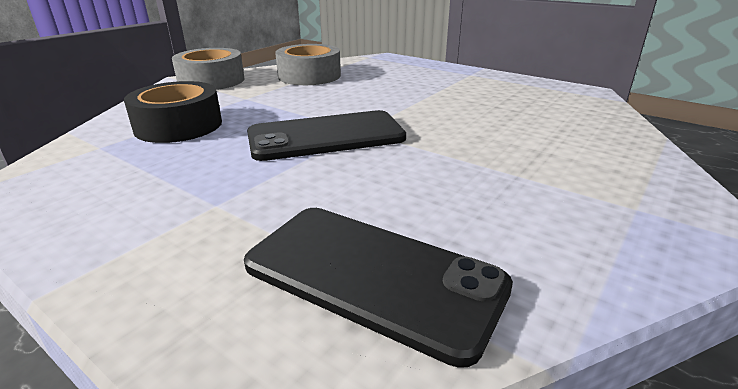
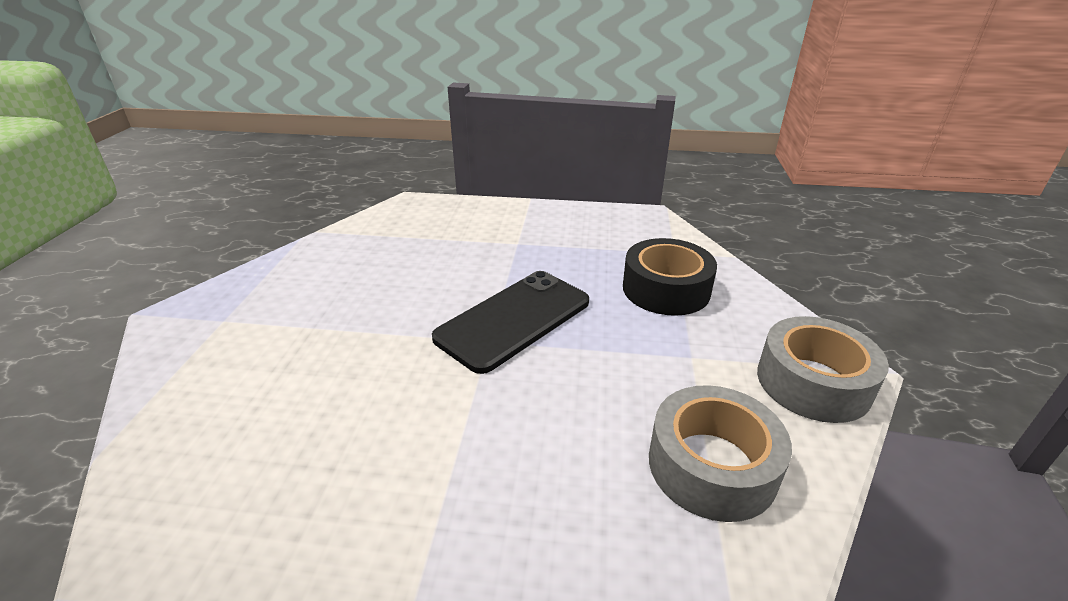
camera: 150 degrees right, 5 degrees up
black phone [244,208,513,368] -> none

